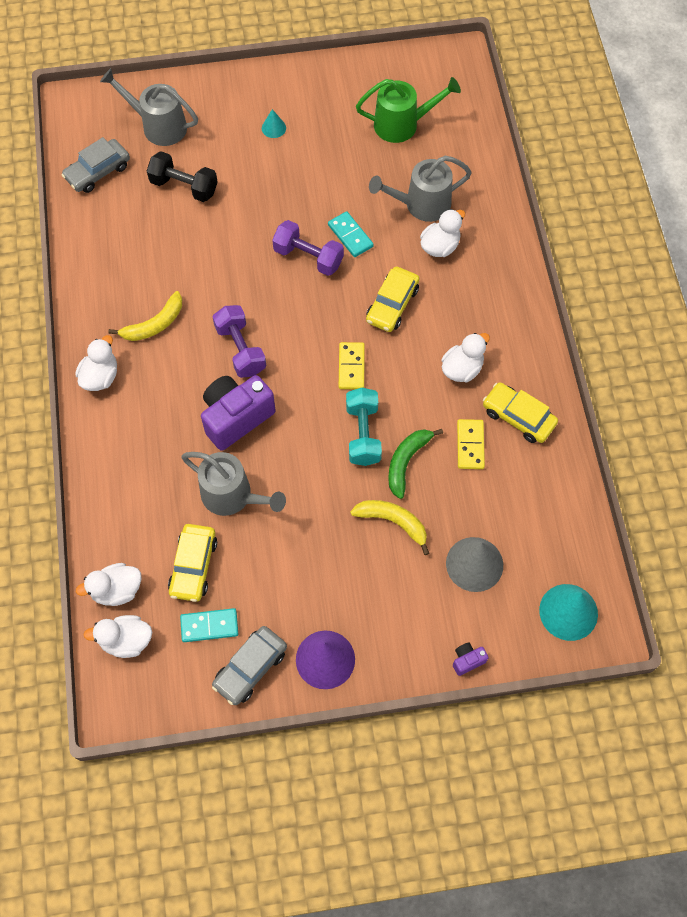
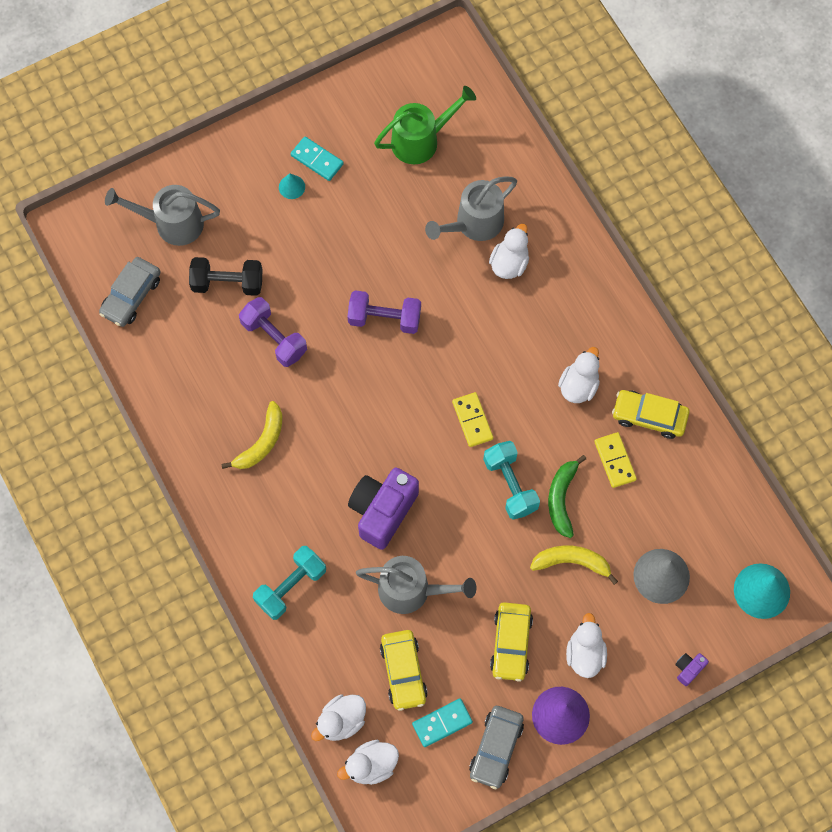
camera: 20 degrees left, 5 degrees up
white duck [75,335,117,391] -> white duck moved to [566,613,607,678]
purple dumbbell [213,305,266,378] -> purple dumbbell moved to [239,297,307,367]
turquoise domino [328,211,374,257] -> turquoise domino moved to [291,137,344,181]
yellow car [366,267,419,332] -> yellow car moved to [490,602,533,682]
none -> turquoise dumbbell [253,546,326,620]

